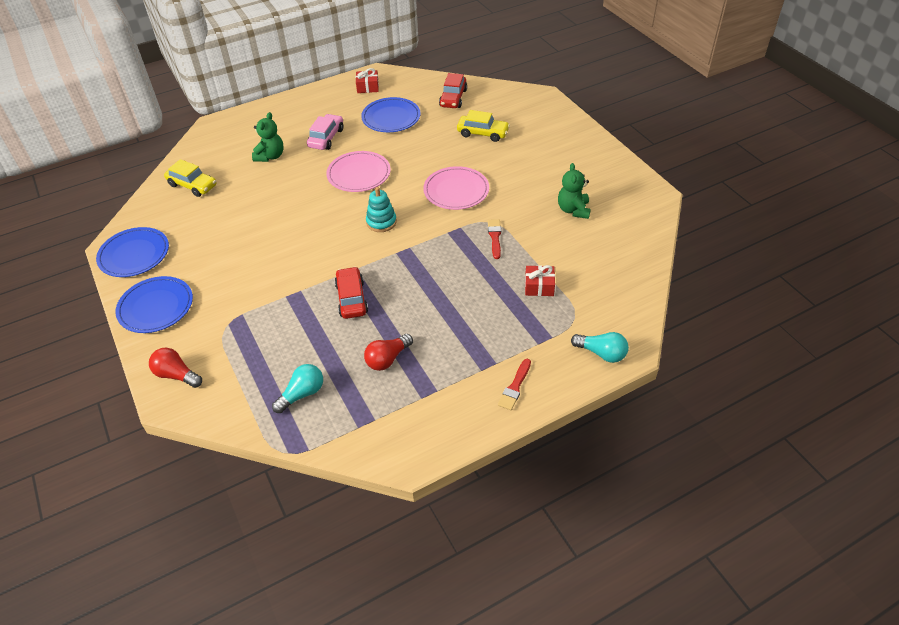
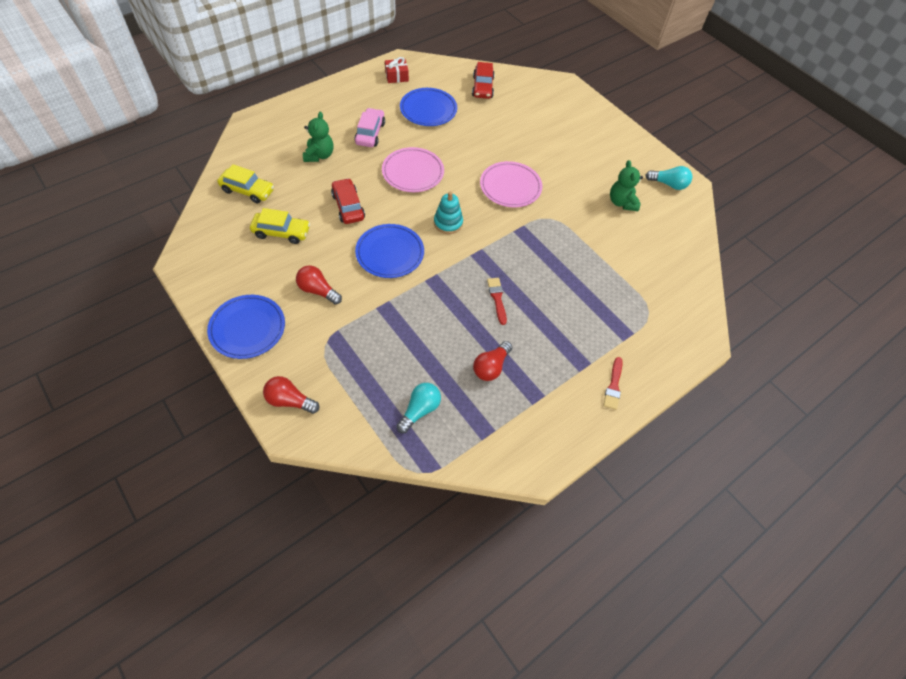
camera: 15 degrees left, 10 degrees up
blue plate [96,227,169,277] -> blue plate moved to [355,224,424,278]
red car [335,267,368,319] -> red car moved to [331,178,365,224]
yellow car [457,110,510,142] -> yellow car moved to [250,208,310,244]
red brush [488,219,501,259] -> red brush moved to [487,278,507,325]
red gift [525,265,555,296] -> none
turquoise light bulb [571,332,629,363] -> turquoise light bulb moved to [645,166,692,190]
none -> red light bulb [296,265,342,304]

